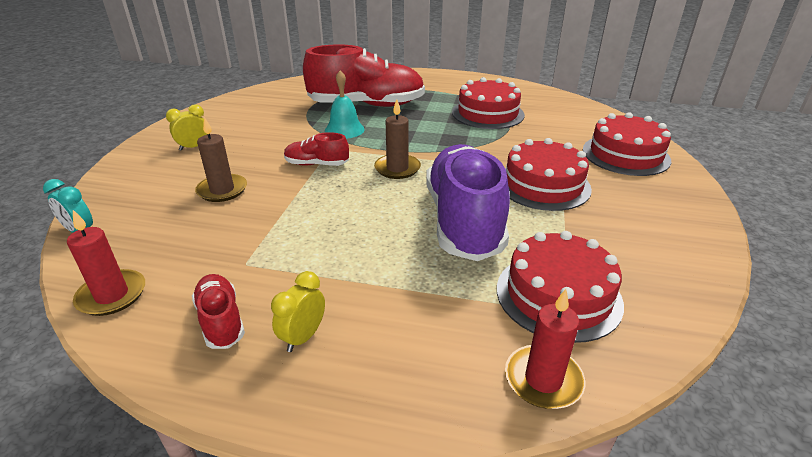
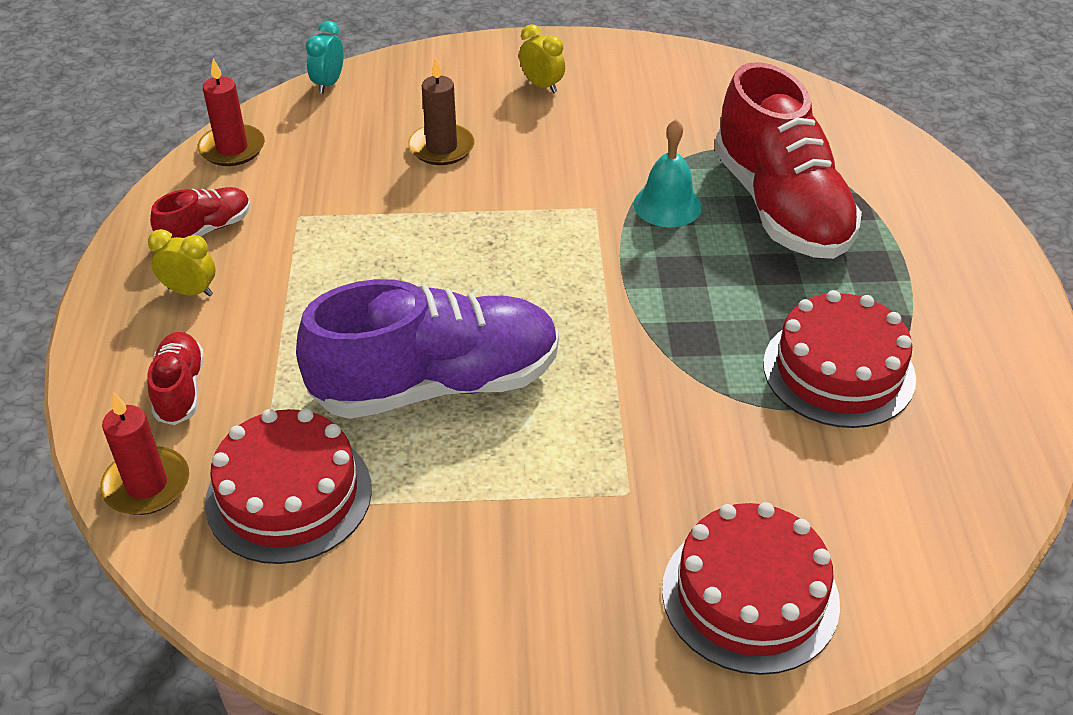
camera: 75 degrees right, 10 degrees up
red shoe [284,132,349,166] -> red shoe moved to [147,332,204,425]
brown candle [374,99,421,179] -> none
red cake [505,138,592,211] -> none

